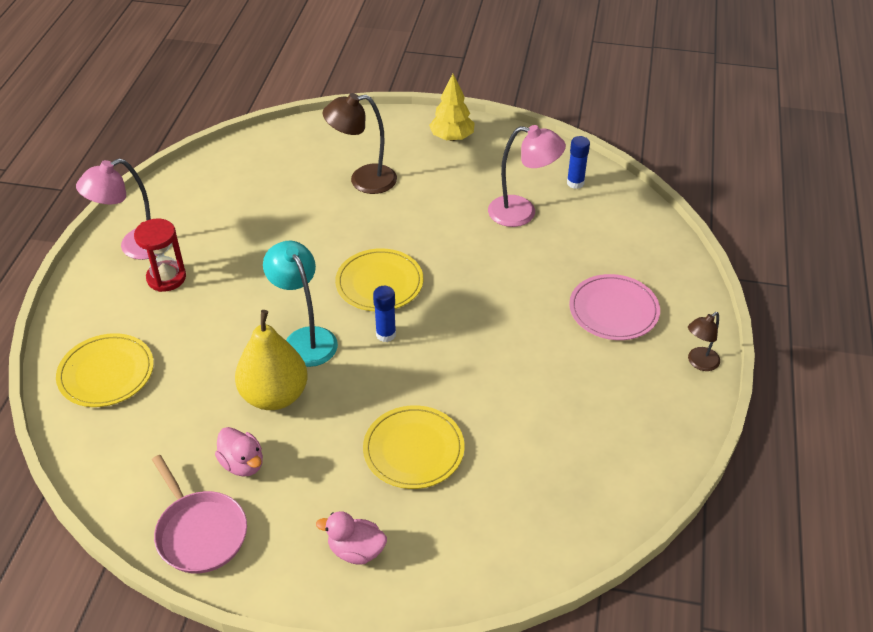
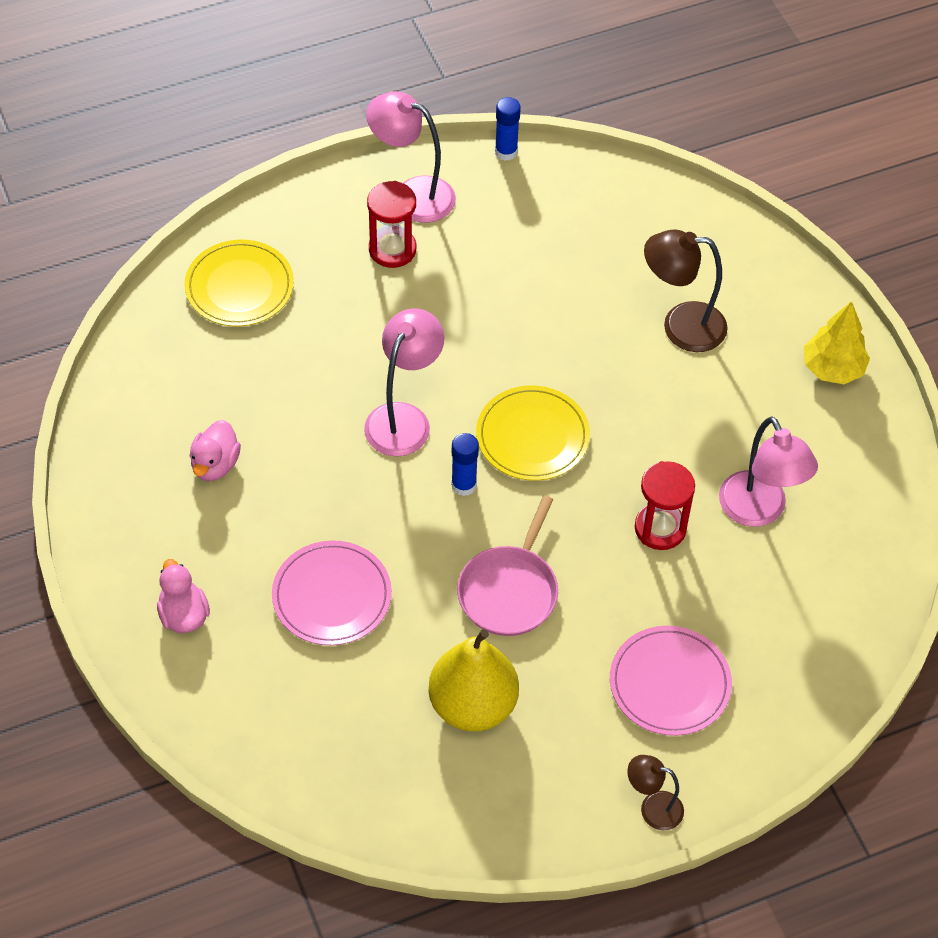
camera: 55 degrees right, 10 degrees up
pink pan [152,455,247,573] -> pink pan moved to [457,496,558,636]
yellow pear [235,310,308,410] -> yellow pear moved to [429,629,519,732]
turquoise lamp [263,241,338,367] -> pink lamp [364,308,444,456]
brown lamp [323,93,397,194] -> brown lamp turned 45 degrees counterclockwise [644,230,728,352]
yellow plate [363,405,465,489] -> pink plate [272,540,392,645]
blue glue stick [567,136,590,189] -> blue glue stick moved to [495,97,521,161]
none -> red hourglass [635,461,695,550]

